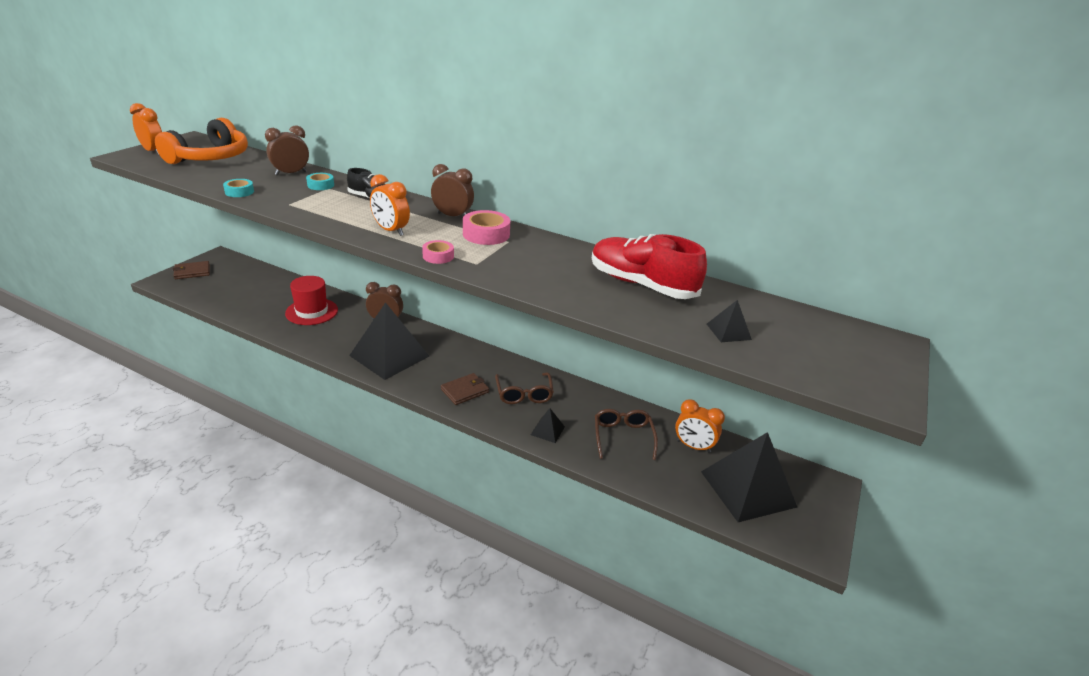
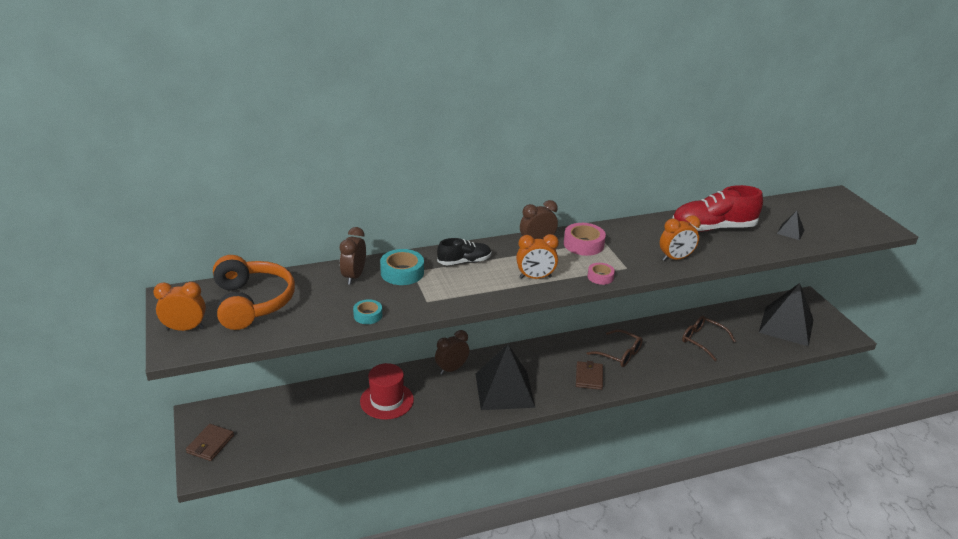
camera: 45 degrees left, 0 degrees up
turquoise tape [306,173,334,190] -> turquoise tape [380,249,424,285], size x1.64
black pyramid [531,408,565,443] -> none
orange clock [675,399,725,453] -> orange clock moved to [660,215,700,261]

